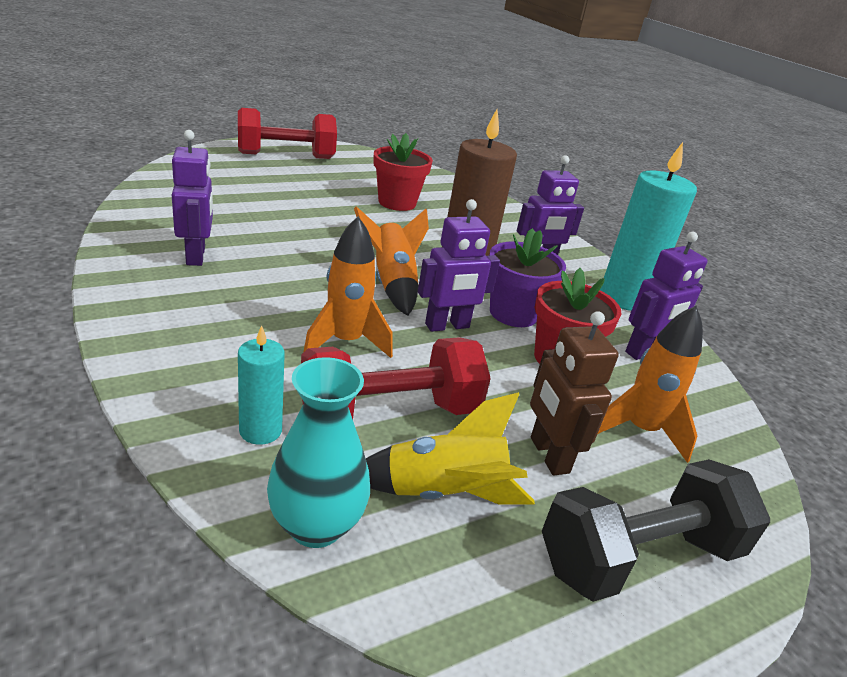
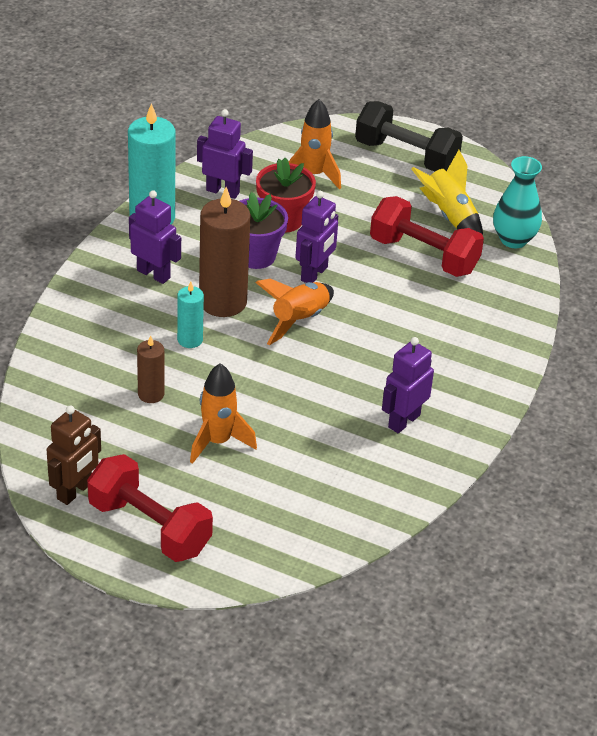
camera: 125 degrees left, 10 degrees up
turquoise candle [238,325,285,445] -> turquoise candle moved to [177,282,204,348]
orange rocket [303,216,393,358] -> orange rocket moved to [190,363,257,464]
red flower pot [373,133,433,211] -> brown candle [137,335,165,403]
purple robot [418,199,500,332] -> purple robot turned 90 degrees clockwise [295,191,338,283]
brown robot [530,311,619,475] -> brown robot moved to [47,406,101,505]

